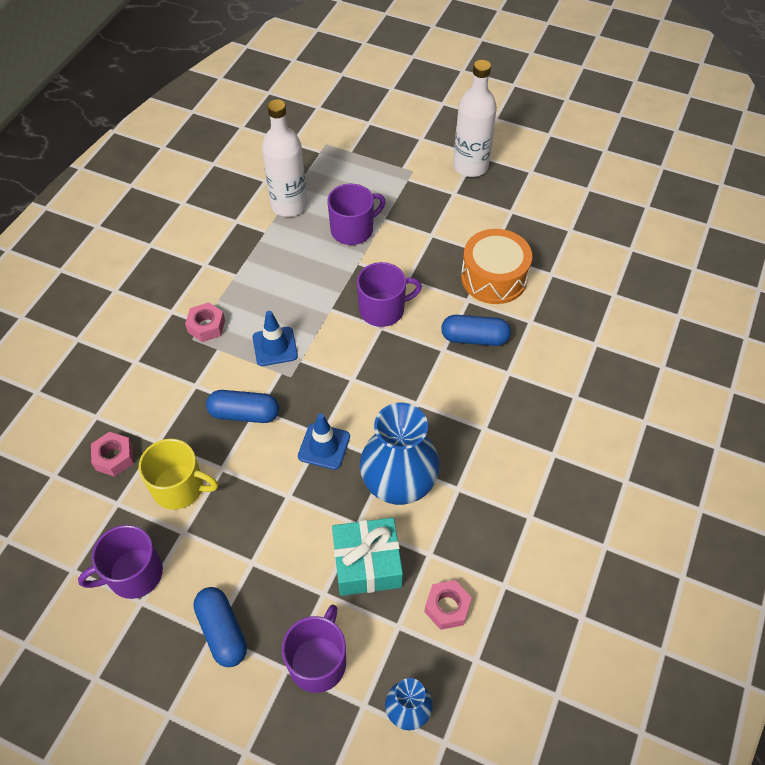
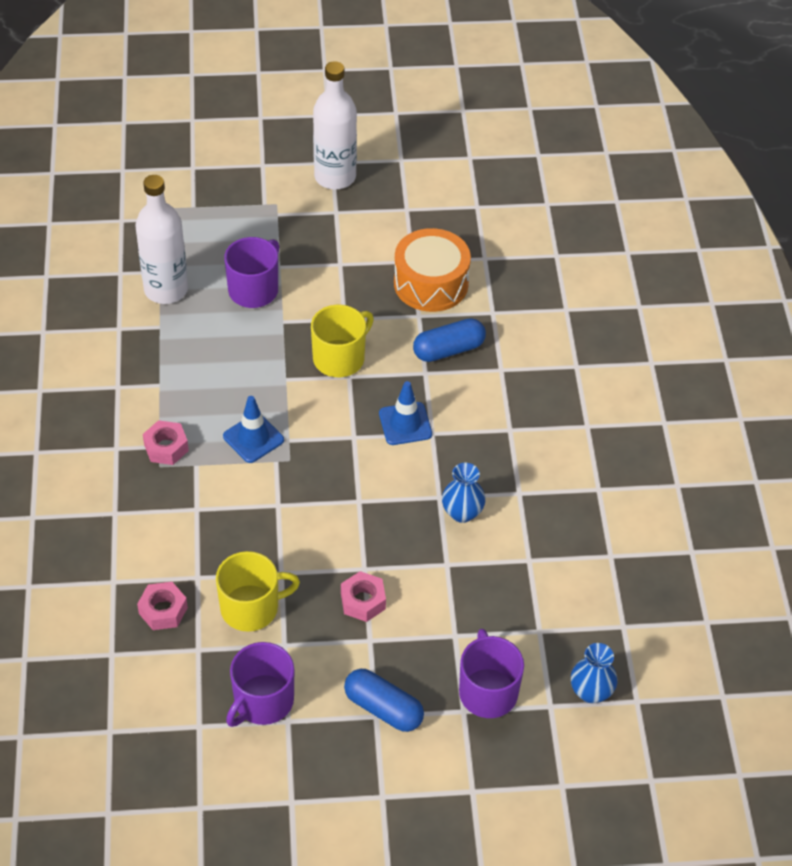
camera: 30 degrees left, 5 degrees down
blue capsule [206,390,279,423] -> none
blue traffic cone [298,414,350,470] -> blue traffic cone moved to [379,381,432,445]
turquoise gift [332,518,403,596] -> none
purple mug [357,262,422,327] -> yellow mug [311,305,374,377]
blue vase [360,403,440,505] -> blue vase [442,463,486,523], size x0.52
pink nut [424,580,472,630] -> pink nut moved to [341,571,386,622]

